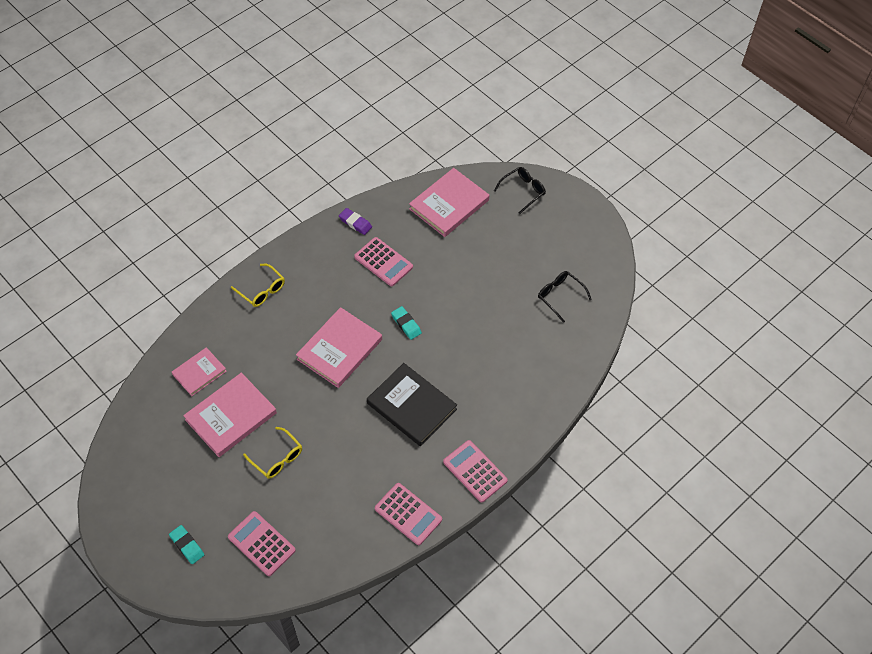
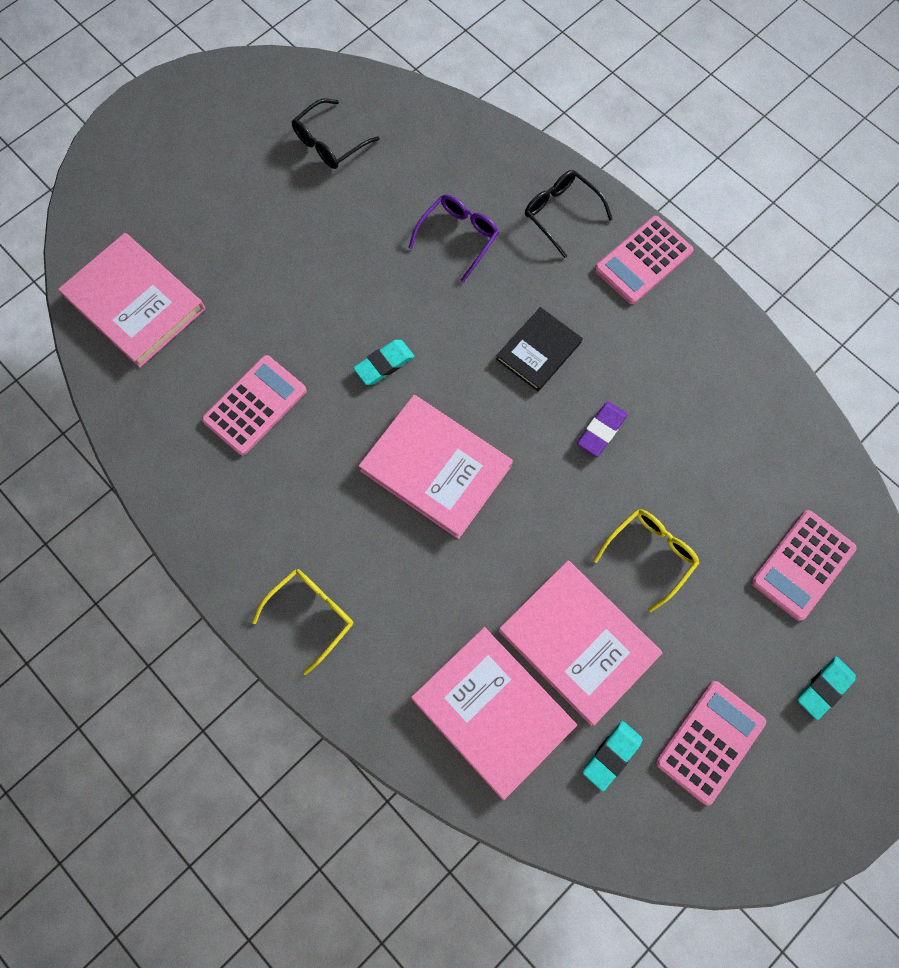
camera: 90 degrees left, 15 degrees up
pink book [172,347,227,396] -> pink book [411,627,577,800], size x1.66
purple eraser [339,208,372,235] -> purple eraser moved to [577,402,627,457]
black book [367,363,457,446] -> black book [496,307,583,391], size x0.60
pink calculator [375,483,442,545] -> pink calculator moved to [655,681,766,805]
black glasses [494,167,546,214] -> black glasses moved to [525,170,613,258]
none -> purple glasses [409,195,499,282]
none -> turquoise eraser [583,721,643,791]

